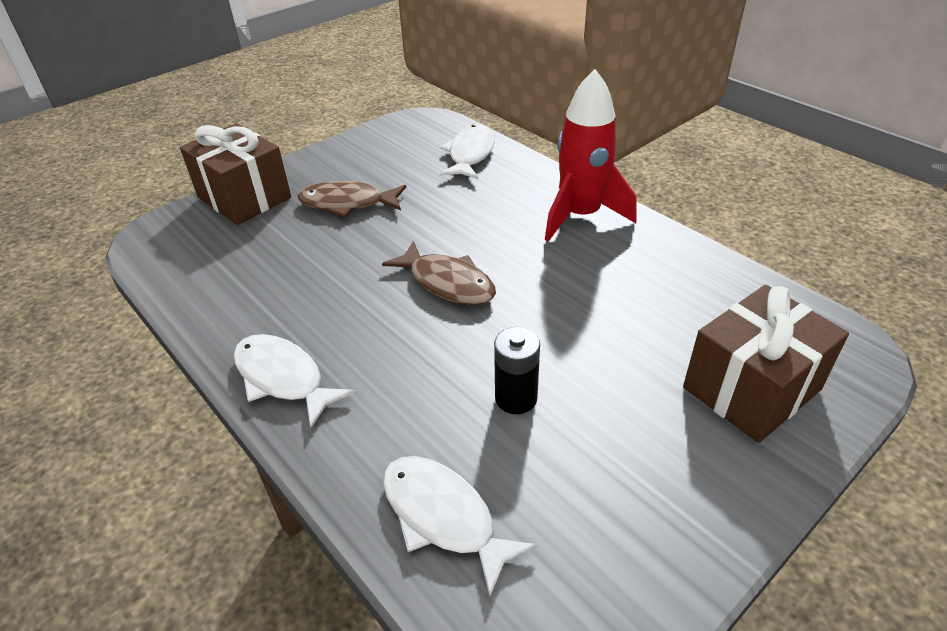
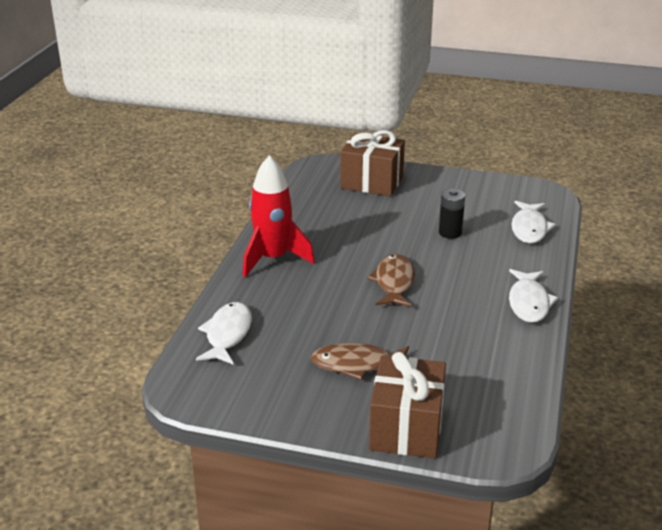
camera: 125 degrees left, 10 degrees down
brown fish [298,181,406,217] -> brown fish turned 120 degrees clockwise [311,343,409,380]
white fish [439,124,495,180] -> white fish turned 120 degrees clockwise [196,302,252,365]

